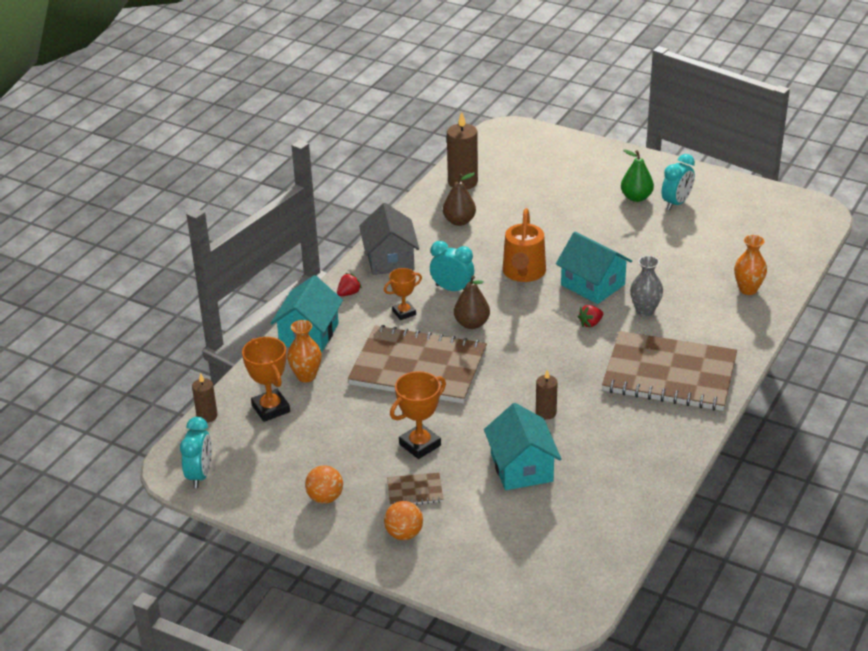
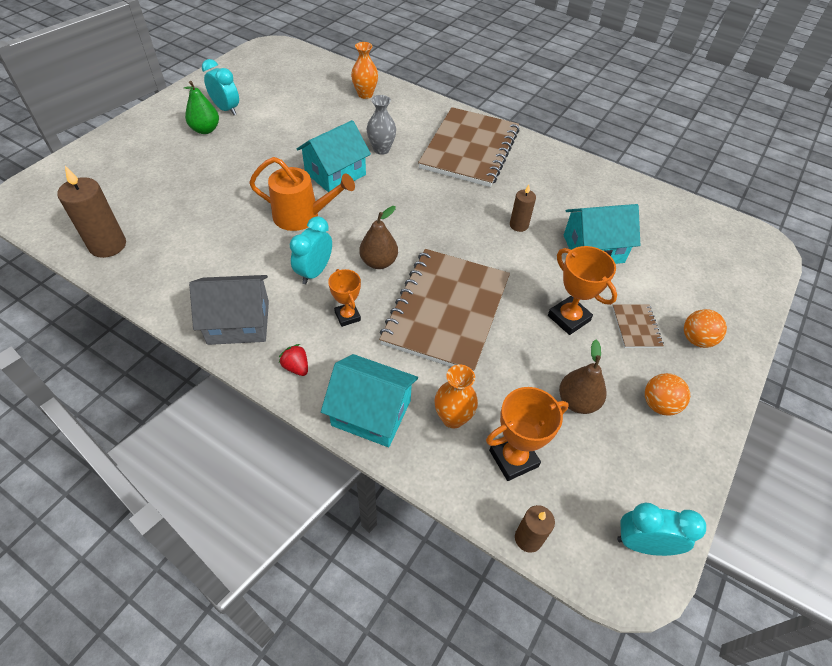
camera: 90 degrees left, 15 degrees up
brown pear [443,172,476,226] -> brown pear moved to [559,340,606,414]
red strawberry [578,305,603,327] -> none

